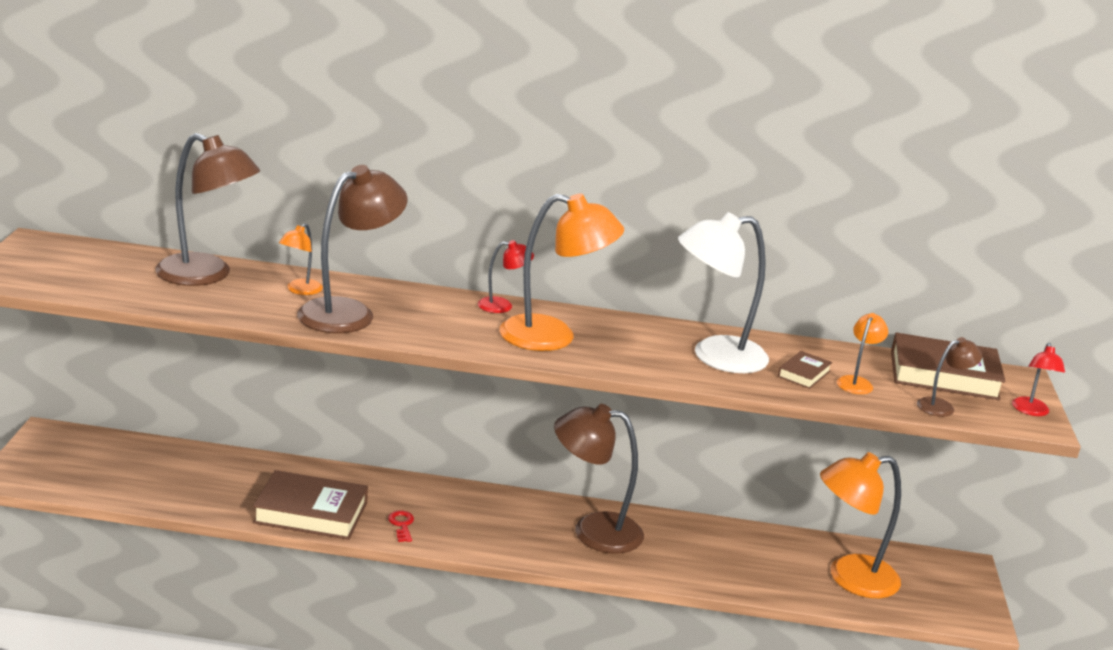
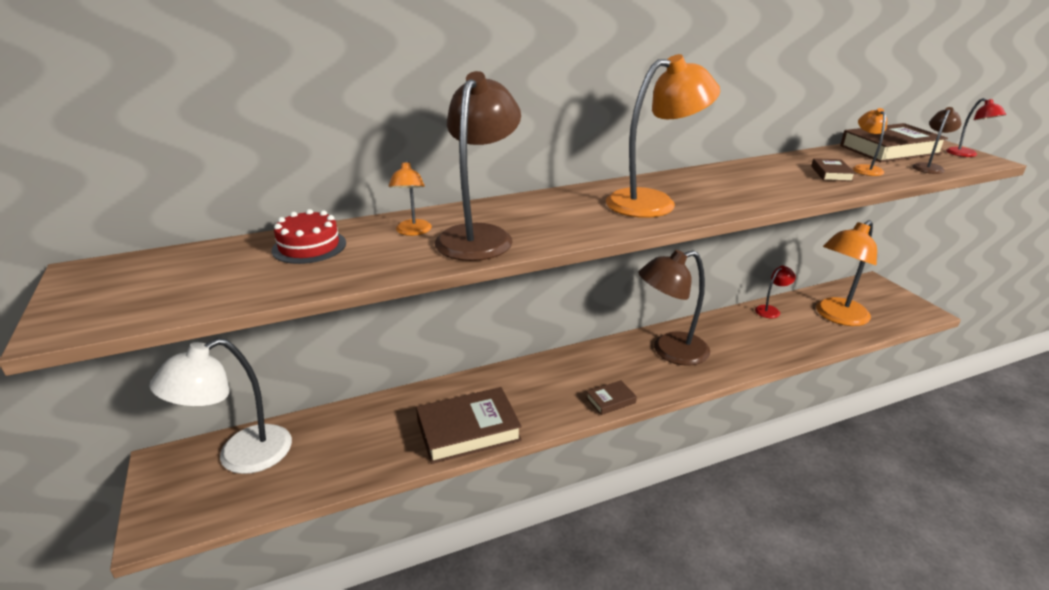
camera: 25 degrees left, 5 degrees up
brown lamp [155,133,260,286] -> red cake [272,209,346,264]
red key [388,510,414,542] -> none
red lamp [478,240,534,313] -> red lamp moved to [755,266,796,318]
white lamp [678,212,769,373] -> white lamp moved to [149,338,292,474]
none -> brown book [586,380,637,415]

